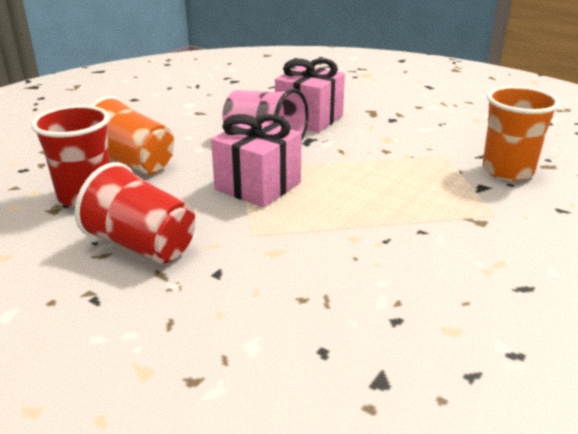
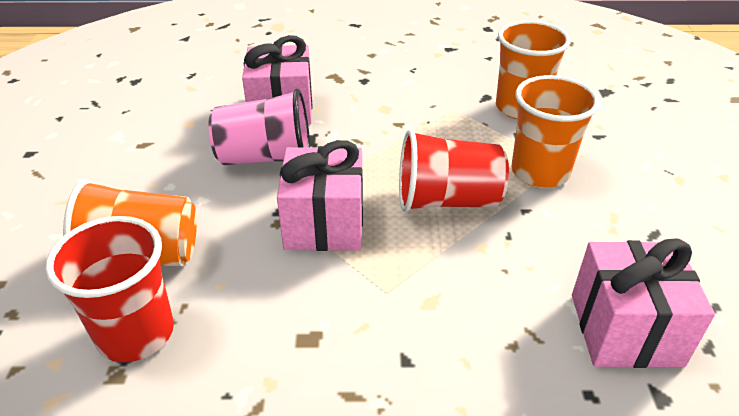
camera: 35 degrees left, 10 degrees up
red cup [75,162,195,264] -> red cup moved to [399,129,509,212]
none -> orange cup [512,75,600,188]
none -> pink gift [572,238,715,368]

